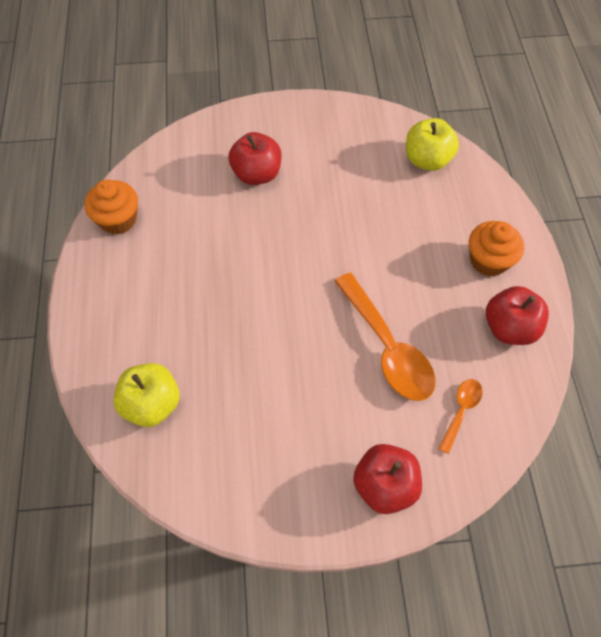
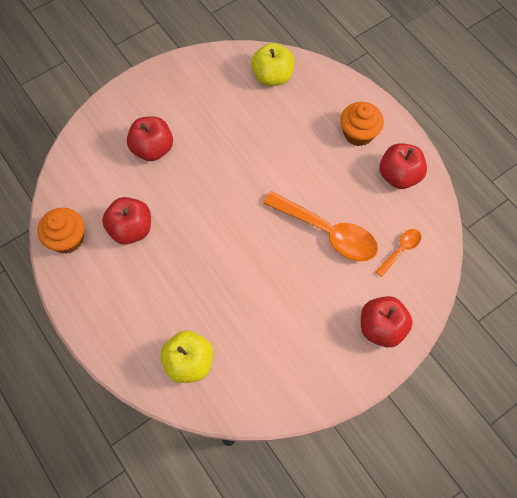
camera: 30 degrees left, 5 degrees up
orange spoon [438,379,482,454] -> orange spoon turned 45 degrees clockwise [375,229,421,277]
none -> red apple [102,197,151,244]

